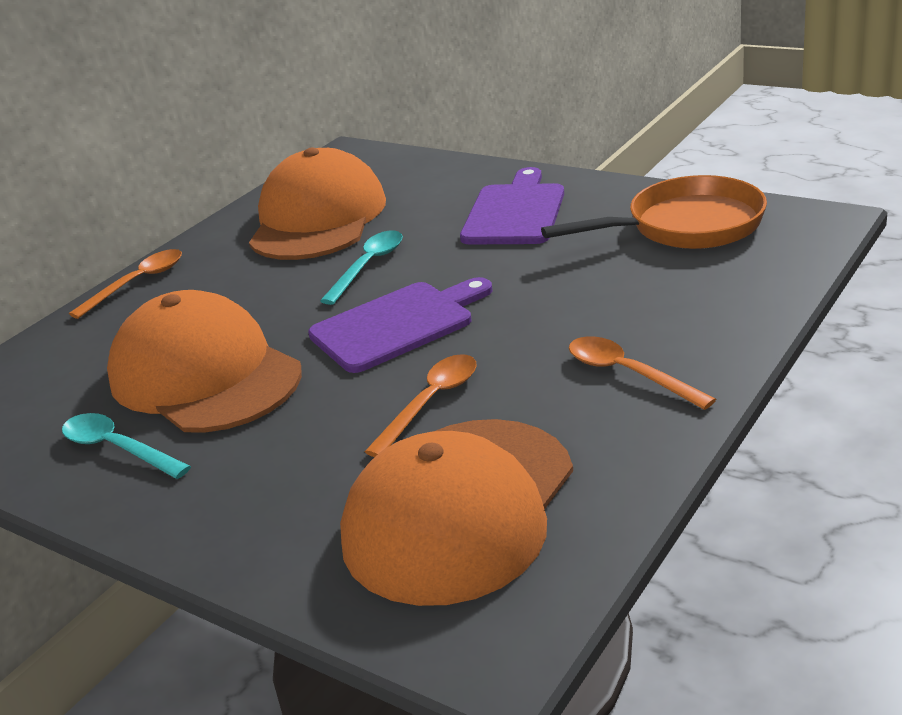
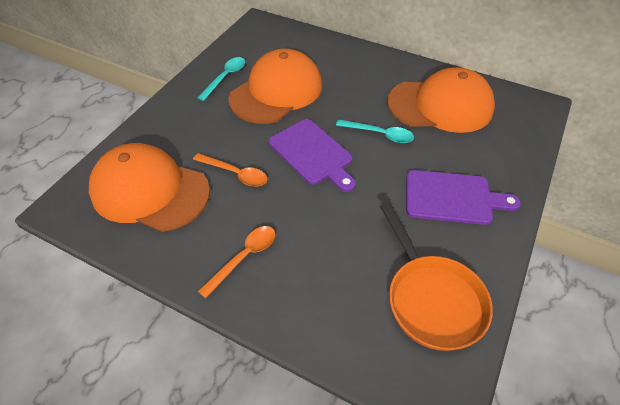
camera: 80 degrees right, 20 degrees up
orange spoon [69,249,182,319] -> none

